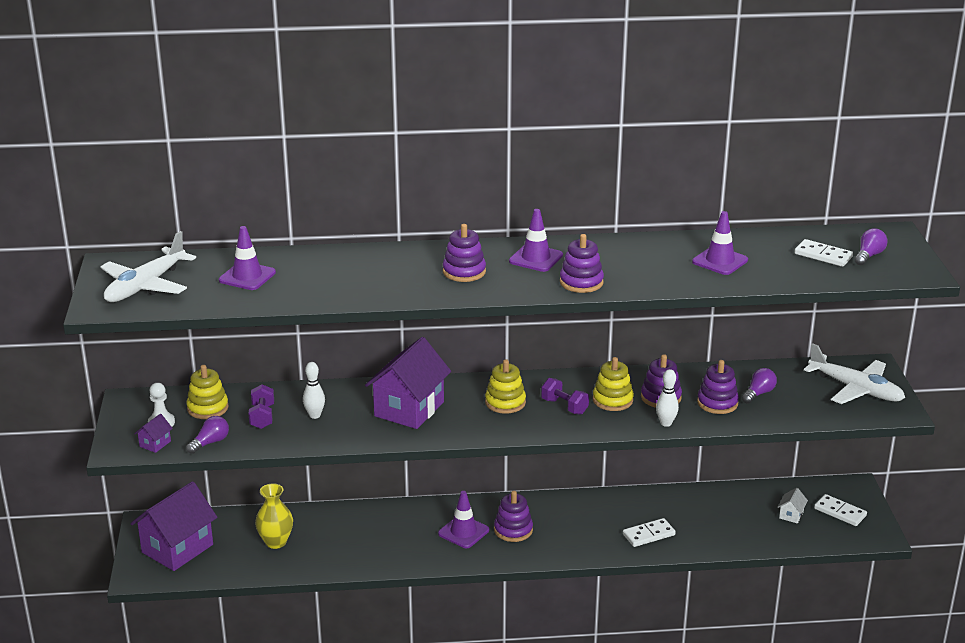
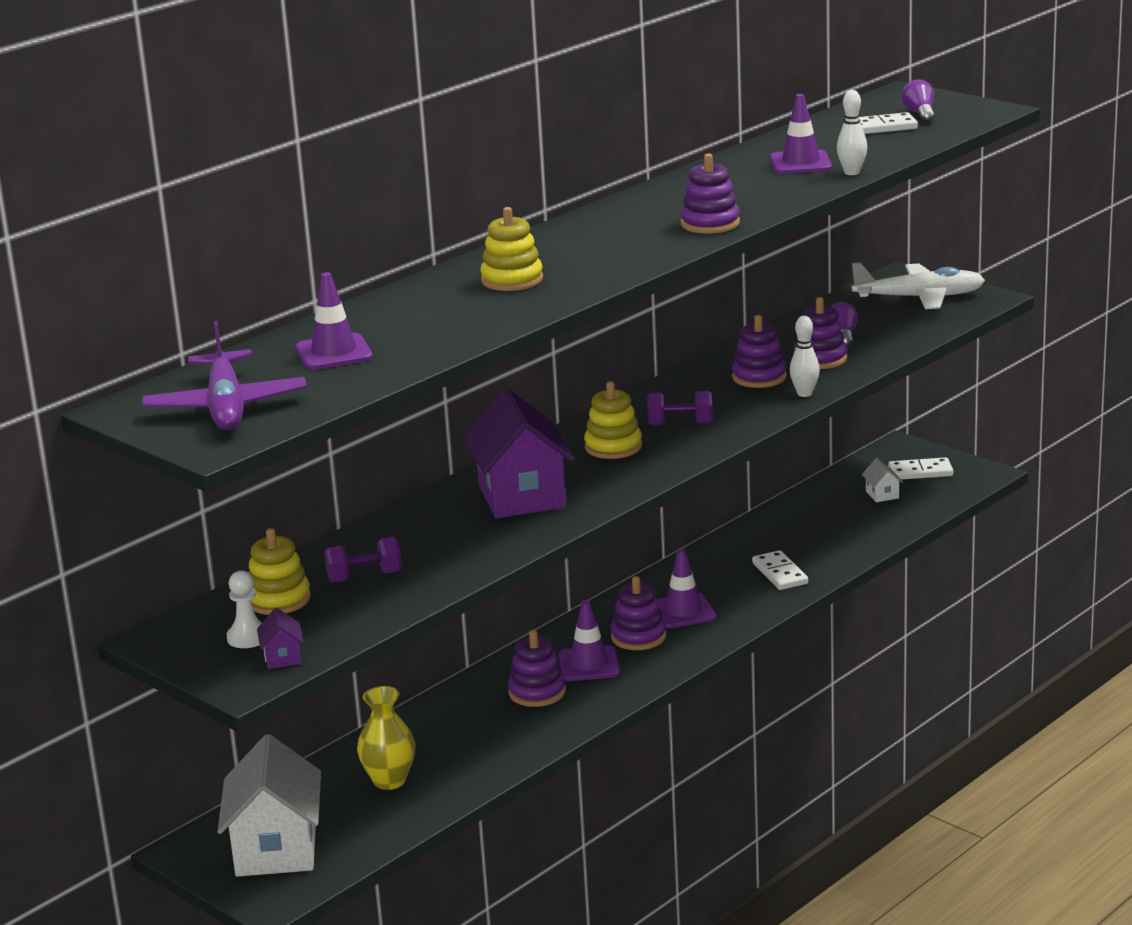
camera: 40 degrees left, 5 degrees down
white plane [100,231,196,302] -> purple plane [142,321,307,430]
purple house [130,481,217,571] -> white house [218,734,321,877]
purple light bulb [186,416,229,454] -> none
purple dumbbell [248,384,274,429] -> purple dumbbell turned 60 degrees counterclockwise [324,537,402,582]
white bowling pin [303,362,325,419] -> white bowling pin moved to [837,90,867,175]
purple stacking toy [443,224,486,282] -> purple stacking toy moved to [508,630,566,707]
purple traffic cone [509,209,563,272] -> purple traffic cone moved to [657,549,716,628]
yellow stacking toy [593,357,634,411] -> yellow stacking toy moved to [480,207,543,291]
white domino [623,518,676,547] -> white domino turned 45 degrees counterclockwise [752,550,808,590]

